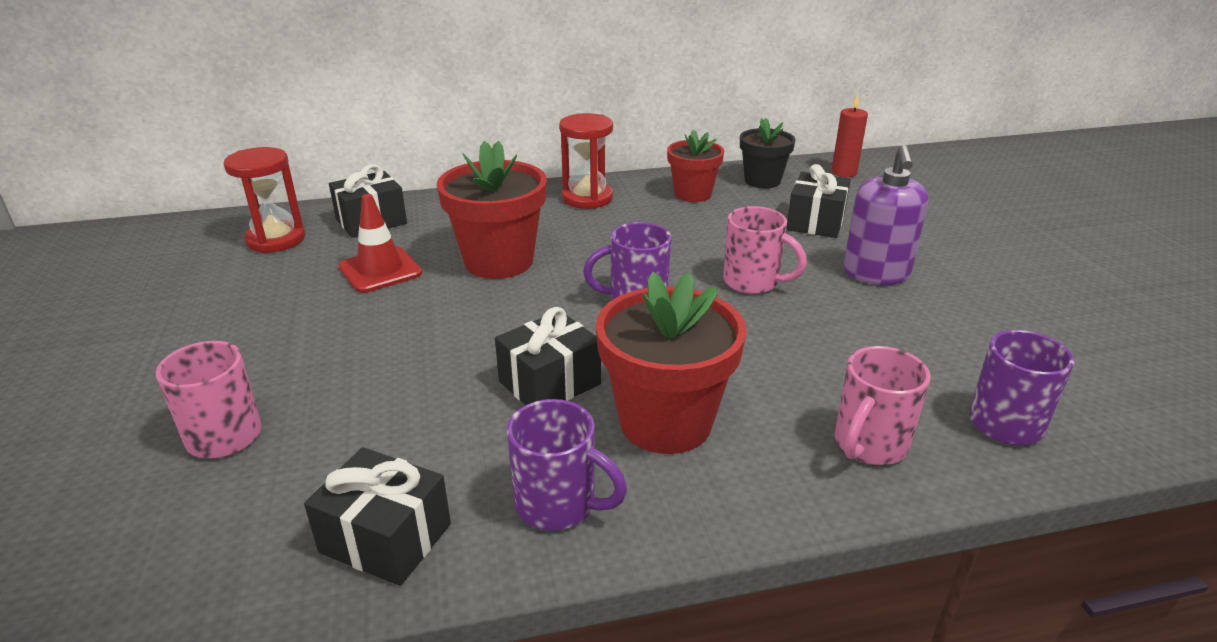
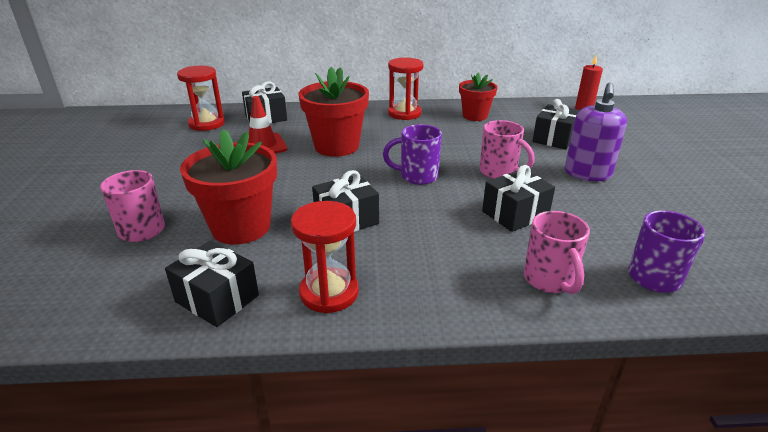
camera: 10 degrees right, 0 degrees up
purple mug [507,399,627,531] -> red hourglass [291,201,359,313]
red flower pot [596,272,747,454] -> red flower pot moved to [180,129,277,244]
black flower pot [740,118,795,188] -> none
pink mug [835,346,930,465] -> pink mug turned 60 degrees counterclockwise [524,211,590,294]
none -> black gift [482,165,555,232]

